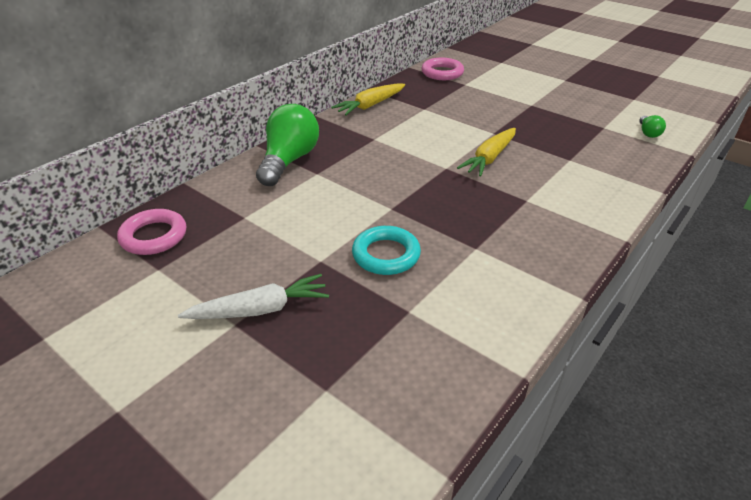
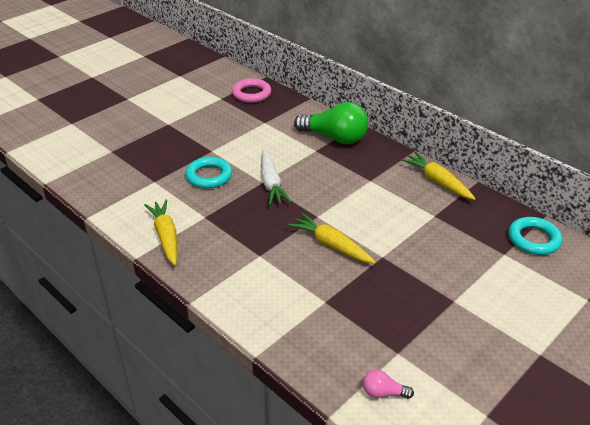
camera: 95 degrees right, 0 degrees up
white carrot [178,274,329,319] -> white carrot moved to [261,150,292,205]
pink ring [422,58,464,80] -> turquoise ring [508,217,562,255]
green light bulb [639,115,666,138] -> pink light bulb [363,370,414,399]
none -> yellow carrot [144,199,177,265]

